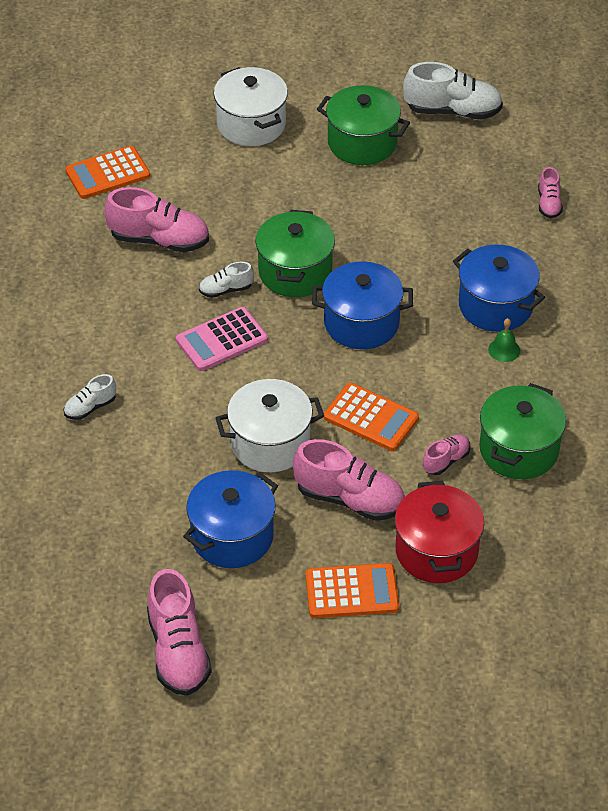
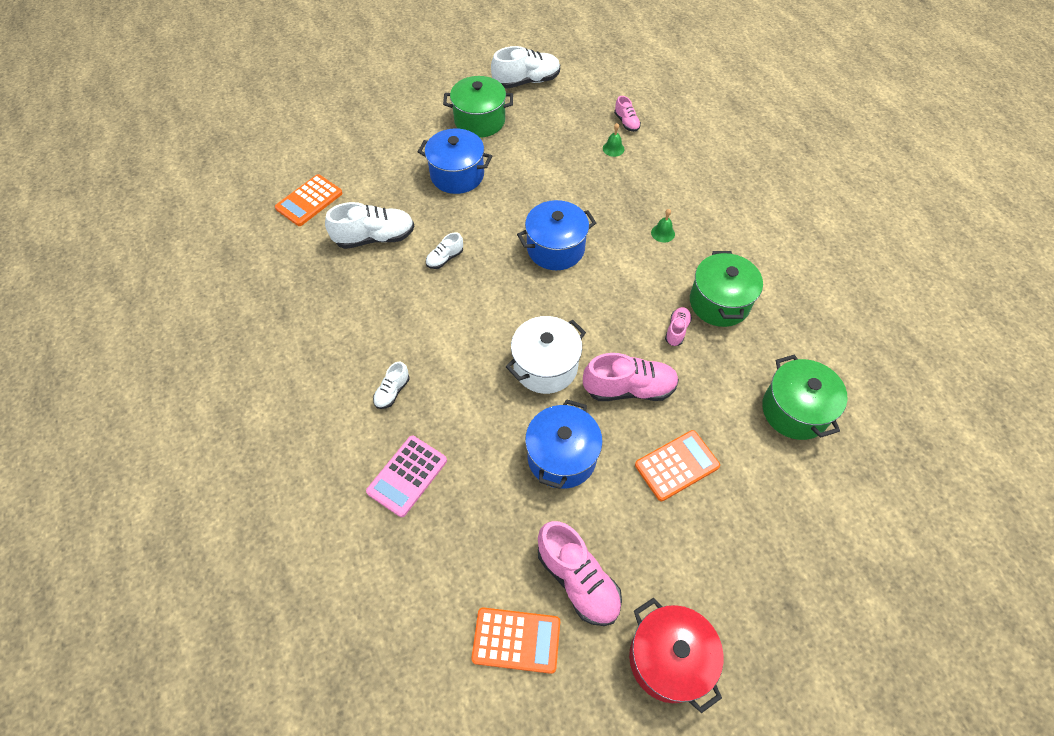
camera: 25 degrees left, 10 degrees up
pink shoe [105,187,209,253] -> white shoe [325,202,414,249]
pink calculator [176,307,268,371] -> pink calculator moved to [366,436,447,517]
white pot [214,67,288,146] -> none
green pot [256,210,335,297] -> green pot moved to [762,355,848,440]
orange calculator [324,383,419,451] -> orange calculator moved to [471,607,560,674]
red pot [395,481,484,583] -> red pot moved to [629,598,723,713]
blue pot [453,245,545,332] -> blue pot moved to [418,129,492,194]
none -> green bell [603,123,624,157]

